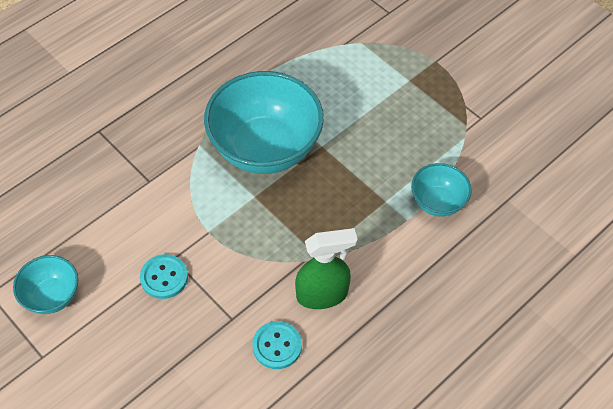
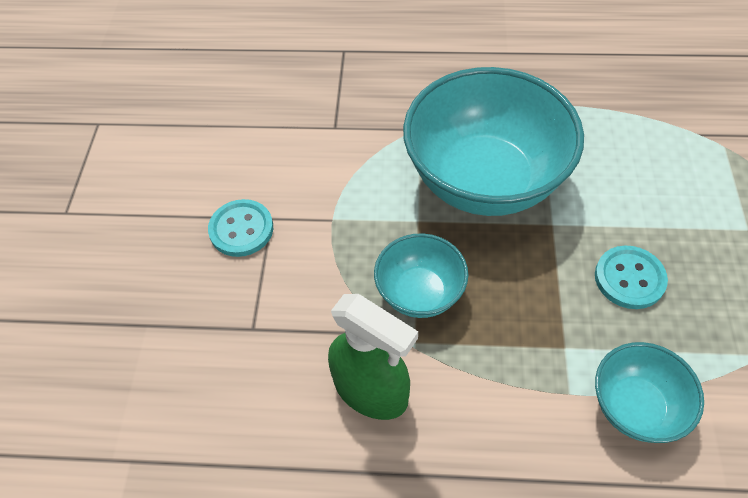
camera: 50 degrees right, 0 degrees up
turquoise bowl [13,255,78,314] -> turquoise bowl moved to [374,233,469,318]
turquoise button [252,321,302,369] -> turquoise button moved to [595,246,668,309]

